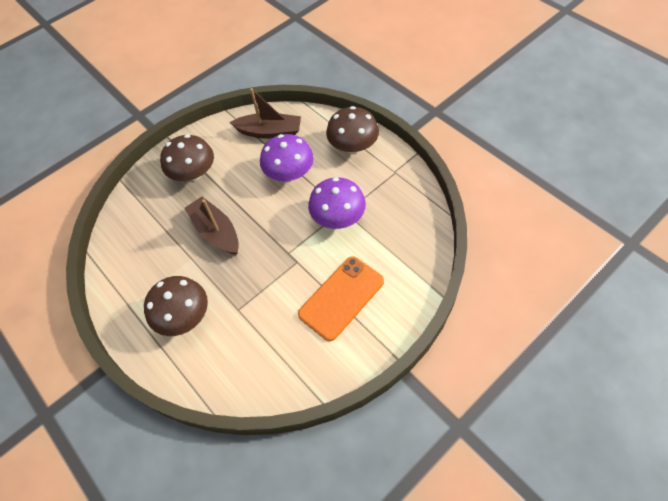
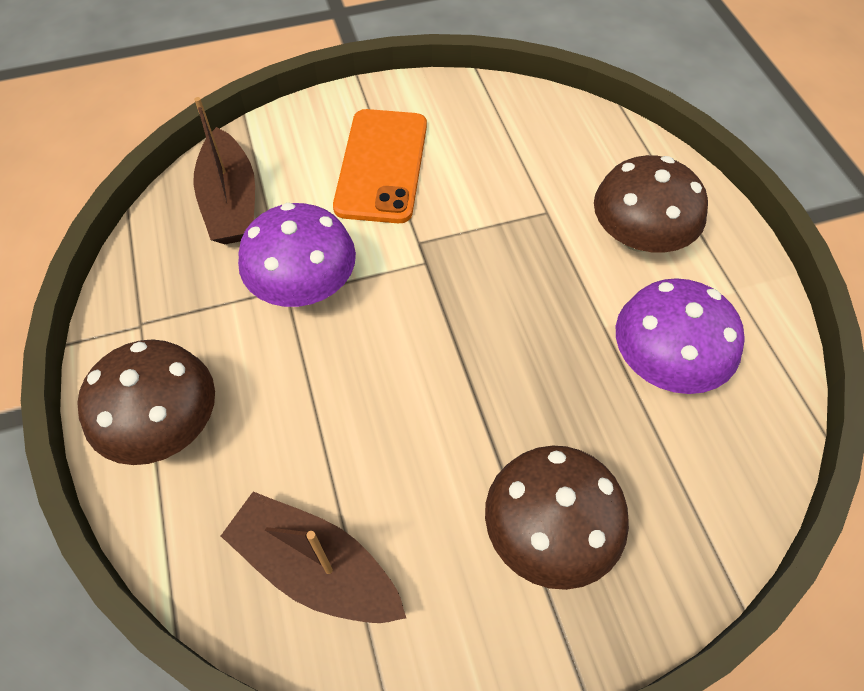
camera: 160 degrees left, 0 degrees up
brown boat [185,197,239,255] -> brown boat moved to [193,97,255,244]
purple mushroom [260,134,314,181] -> purple mushroom moved to [616,278,744,394]
orange phone [298,256,384,341] -> orange phone turned 60 degrees counterclockwise [333,109,427,223]

